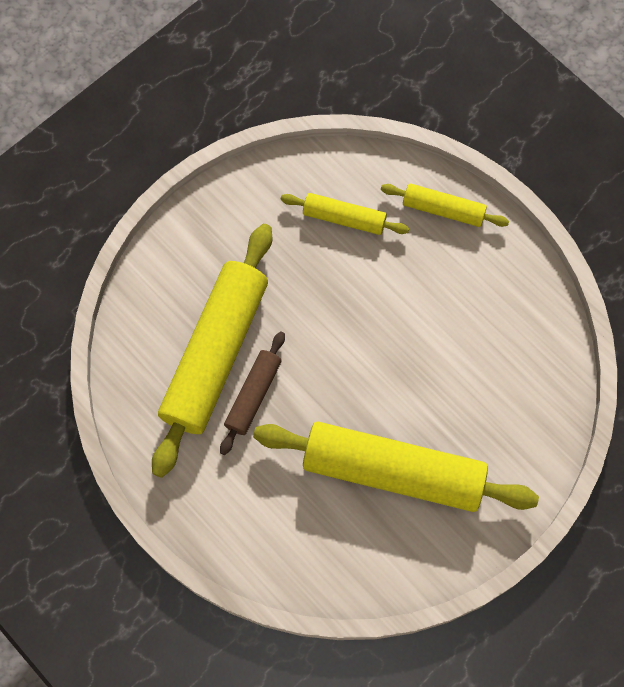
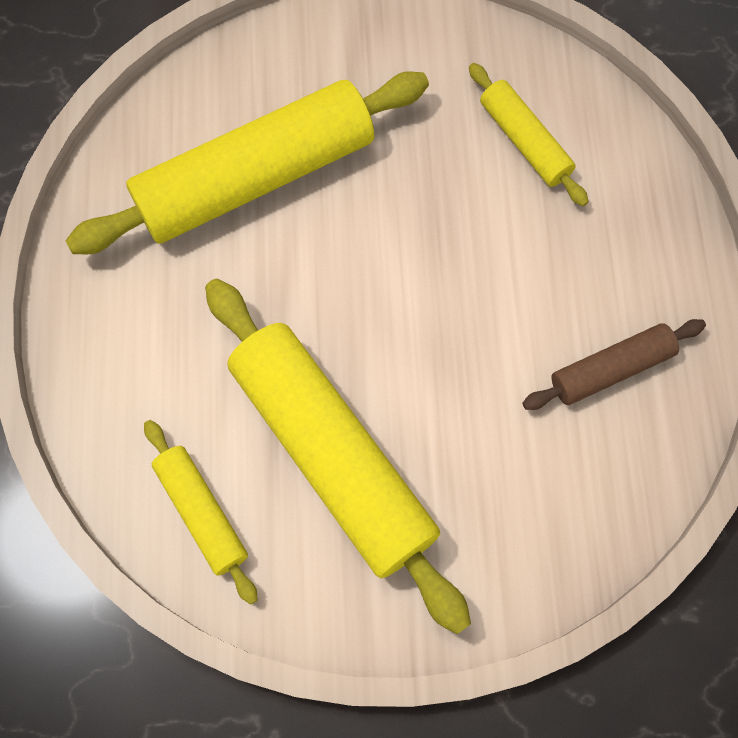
camera: 40 degrees right, 0 degrees up
brown rolling pin [220,331,285,455] -> brown rolling pin moved to [523,319,706,410]
yellow rolling pin [381,183,509,227] -> yellow rolling pin moved to [144,420,258,605]

